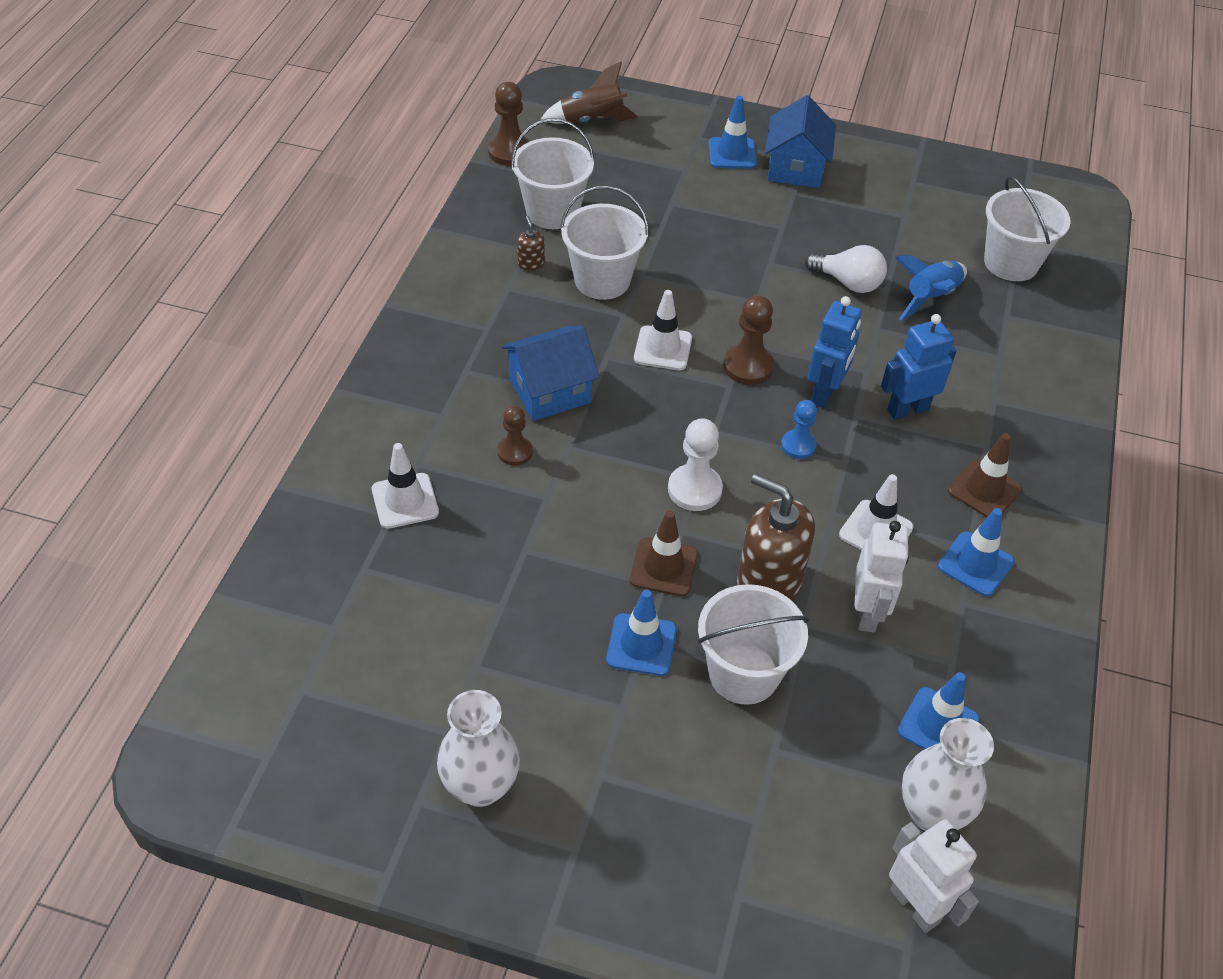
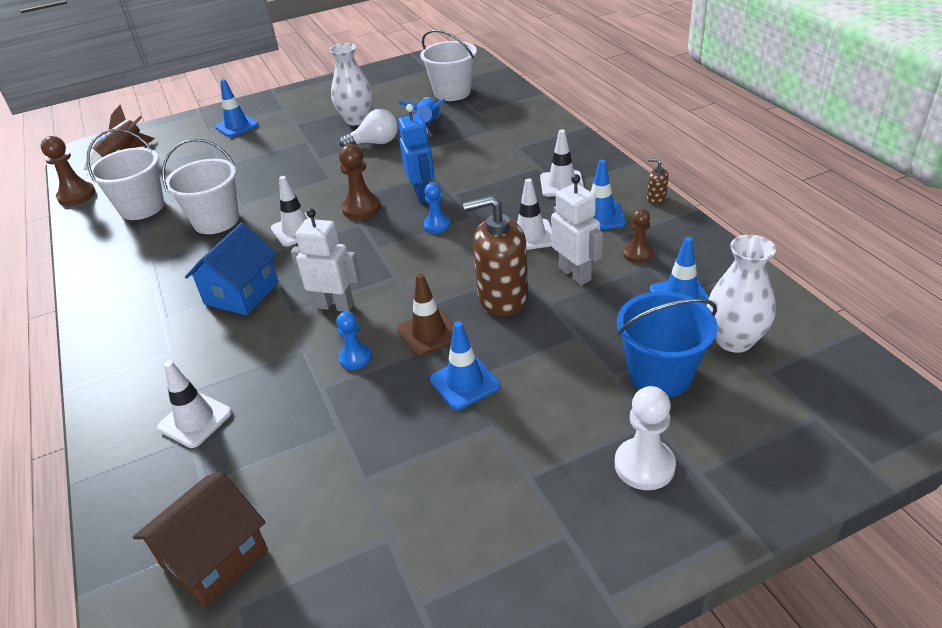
camera: 35 degrees left, 10 degrees down
white vase [437,690,520,807] -> white vase moved to [330,43,373,125]
brown pawn [497,406,533,466] -> brown pawn moved to [623,209,653,263]
brown soap dispenser [517,216,545,271] -> brown soap dispenser moved to [647,158,669,204]
white pawn [668,418,723,511] -> white pawn moved to [615,386,676,490]
white bucket [698,584,809,705] -> none
blue house [765,95,836,188] -> none
blue robot [881,314,957,420] -> none
white robot [889,819,979,933] -> white robot moved to [291,209,361,312]
brown traffic cone [948,433,1022,518] -> white traffic cone [540,129,584,197]
none -> brown house [133,472,268,608]
none -> blue pawn [336,311,372,370]
none -> blue bucket [617,291,718,397]

